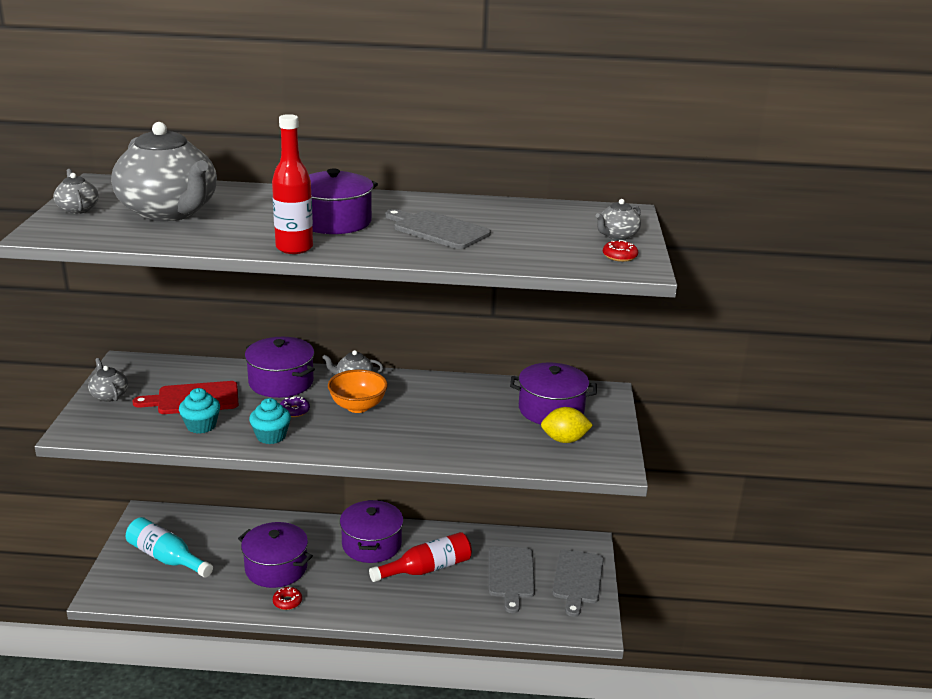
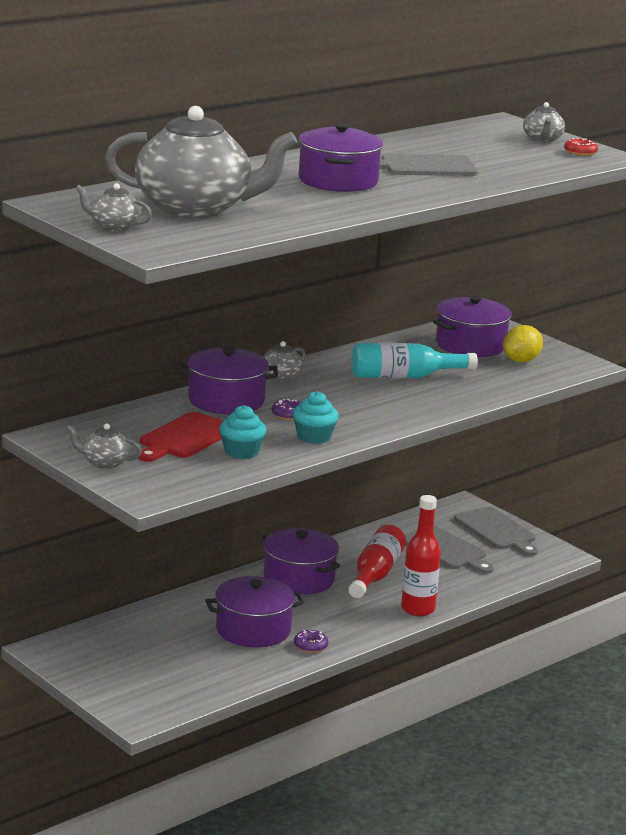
camera: 45 degrees left, 5 degrees down
turquoise bottle [126,517,213,578] -> turquoise bottle moved to [351,343,478,378]
red bottle [272,114,313,254] -> red bottle moved to [401,495,441,616]
red donut [273,587,302,610] -> purple donut [294,630,328,653]
orange bowl [328,369,388,413] -> none

